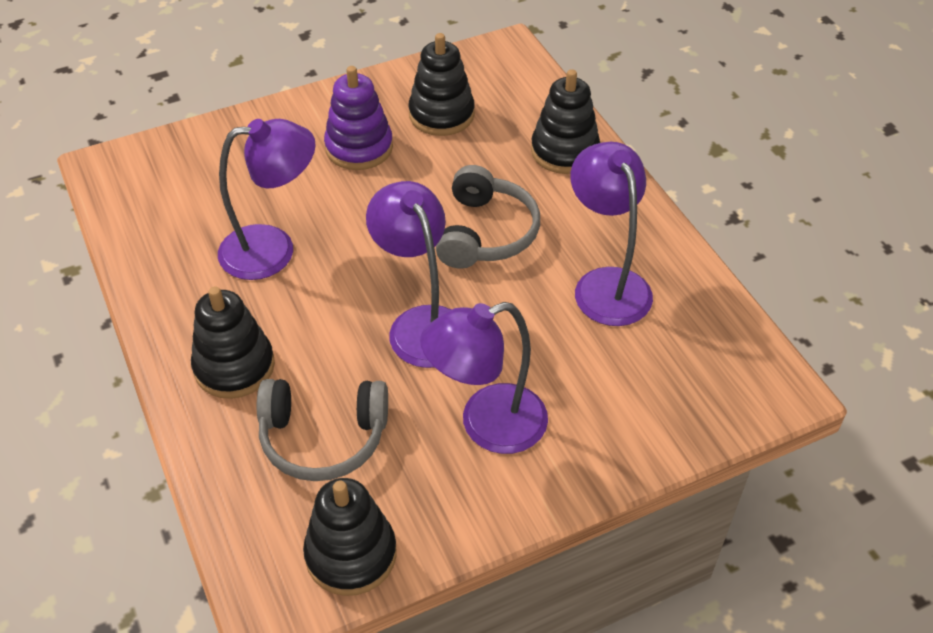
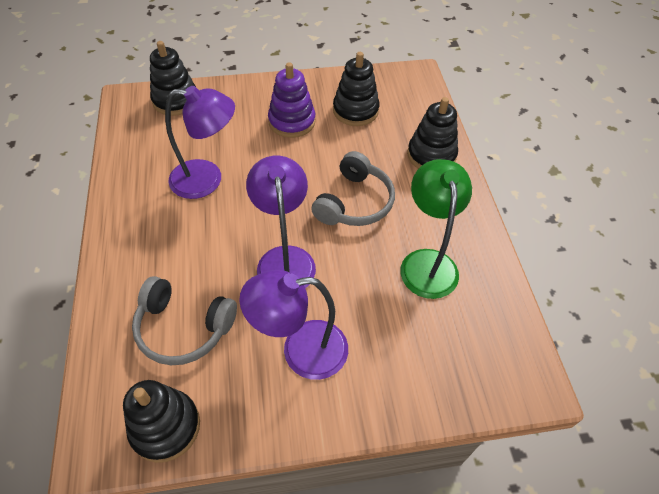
camera: 15 degrees right, 5 degrees up
black stacking toy [191,286,275,399] -> black stacking toy moved to [150,41,196,116]
purple lamp [571,142,653,326] -> green lamp [400,159,472,299]

